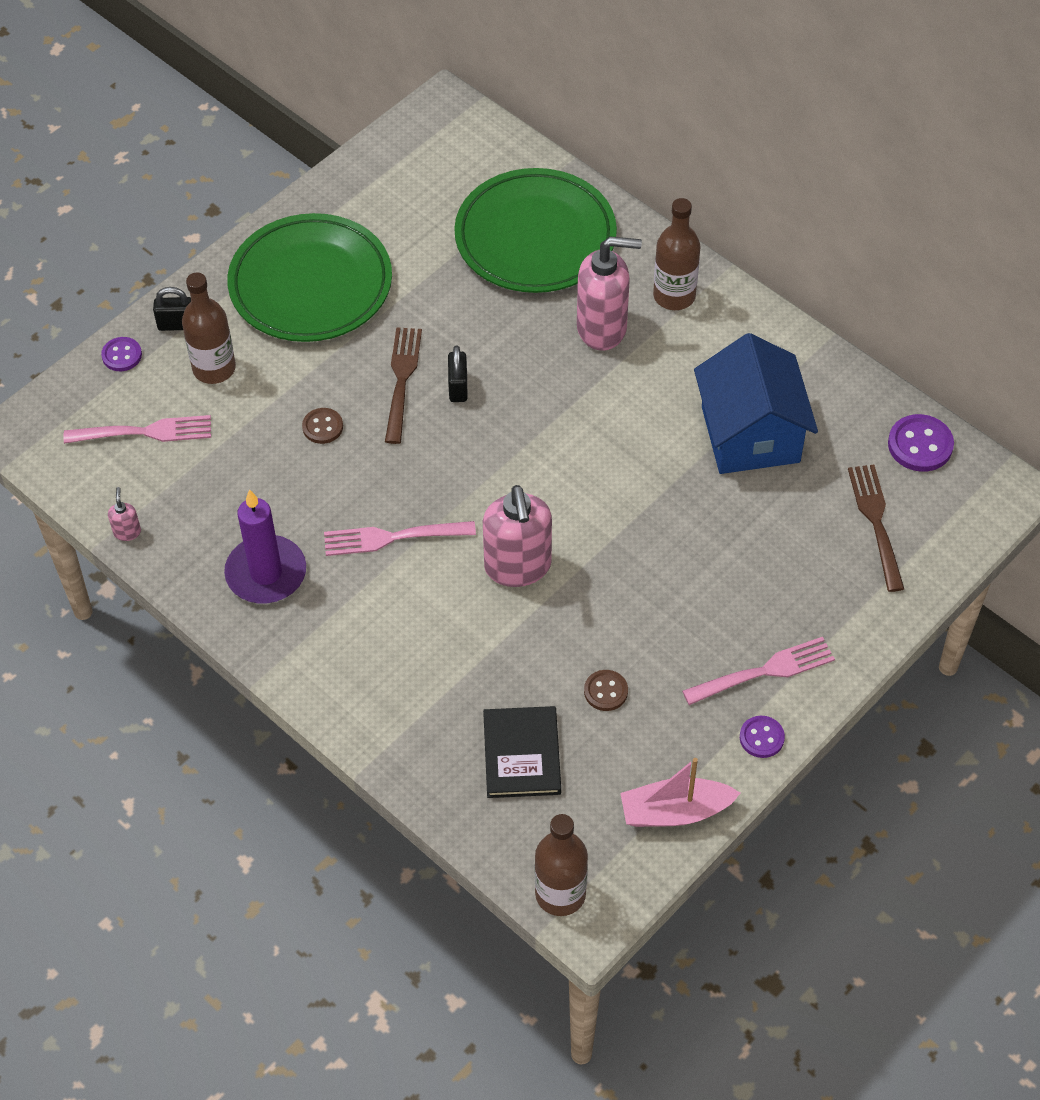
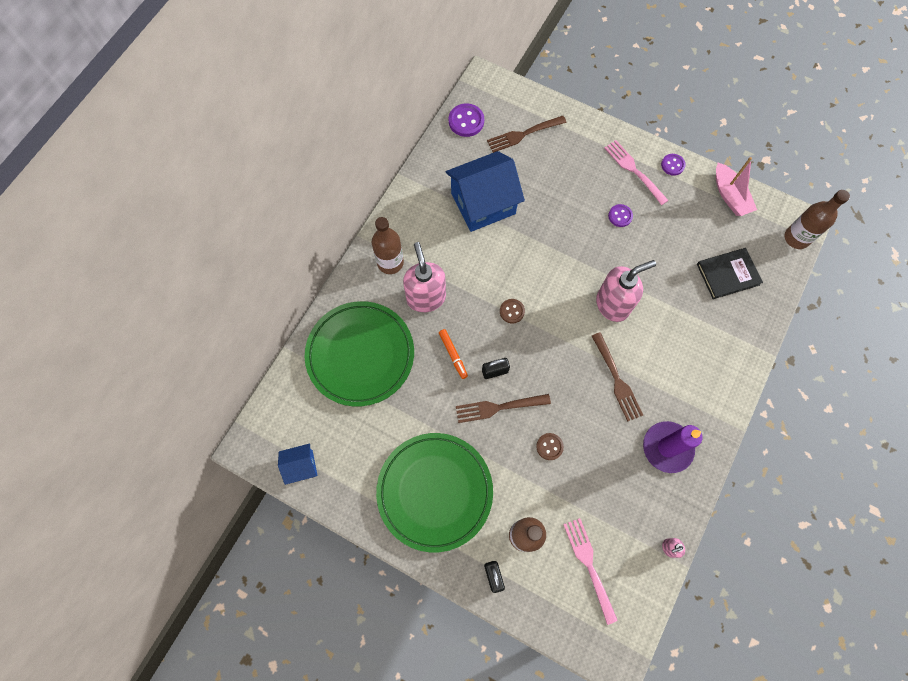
camera: 105 degrees left, 15 degrees up
purple button [101,337,142,371] -> purple button moved to [608,204,633,227]
pink fork [324,521,476,556] -> brown fork [592,332,643,422]
brown button [584,670,628,711] -> brown button moved to [500,299,525,323]
none -> blue house [278,444,317,485]
none -> orange marker [439,329,468,379]

